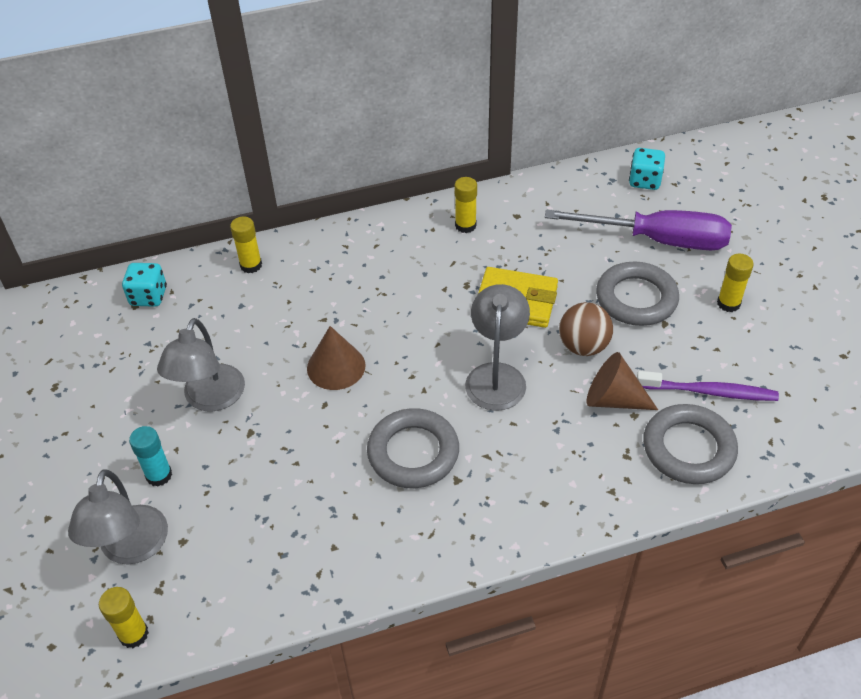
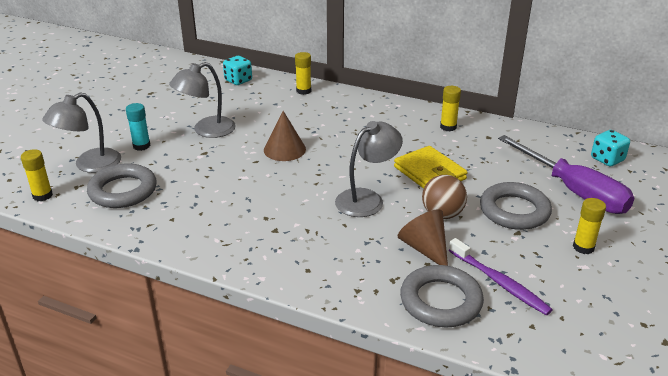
camera: 40 degrees right, 15 degrees down
grey ring [367,408,459,488] -> grey ring moved to [87,163,157,208]

